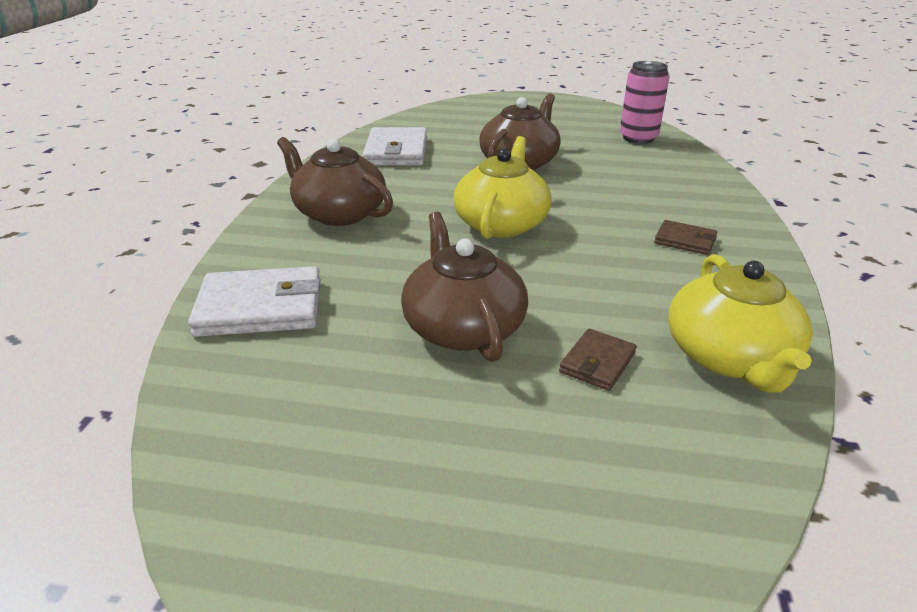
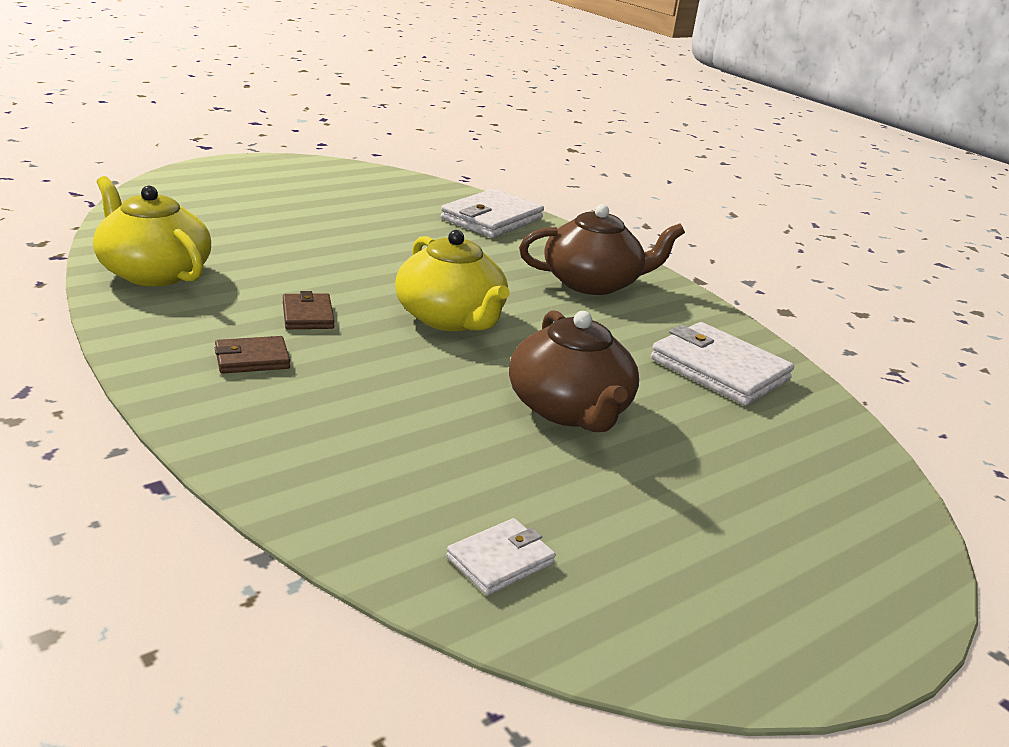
camera: 130 degrees right, 5 degrees down
brown teapot [401,212,528,362] -> none
brown wallet [559,329,637,391] -> brown wallet moved to [283,291,335,329]
pink can [620,61,669,144] -> white wallet [446,518,556,595]

